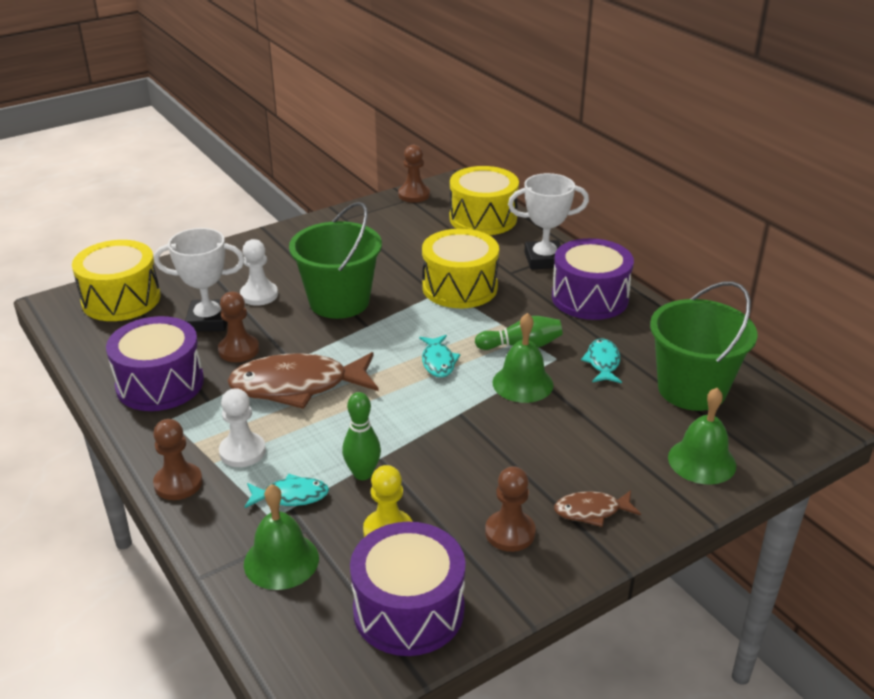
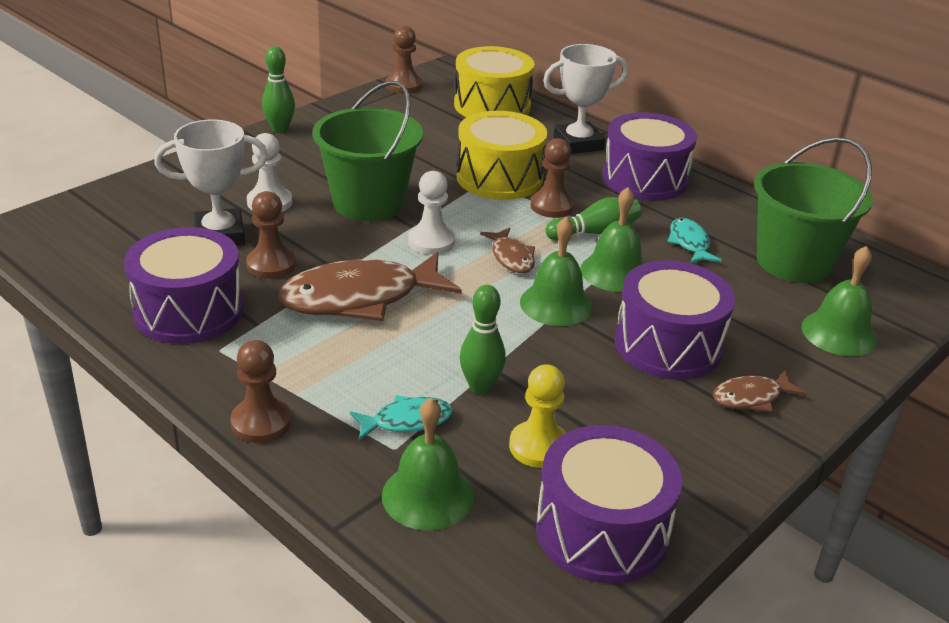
camera: 15 degrees left, 0 degrees up
yellow drum [72,240,161,321] -> none
white pawn [219,388,266,467] -> white pawn moved to [408,171,455,255]
turquoise fish [419,335,461,377] -> brown fish [480,228,535,273]
brown pawn [485,466,536,552] -> brown pawn moved to [530,138,575,218]
none -> green bowling pin [262,47,295,133]
none -> green bell [520,216,593,326]
none -> purple drum [614,260,735,380]

